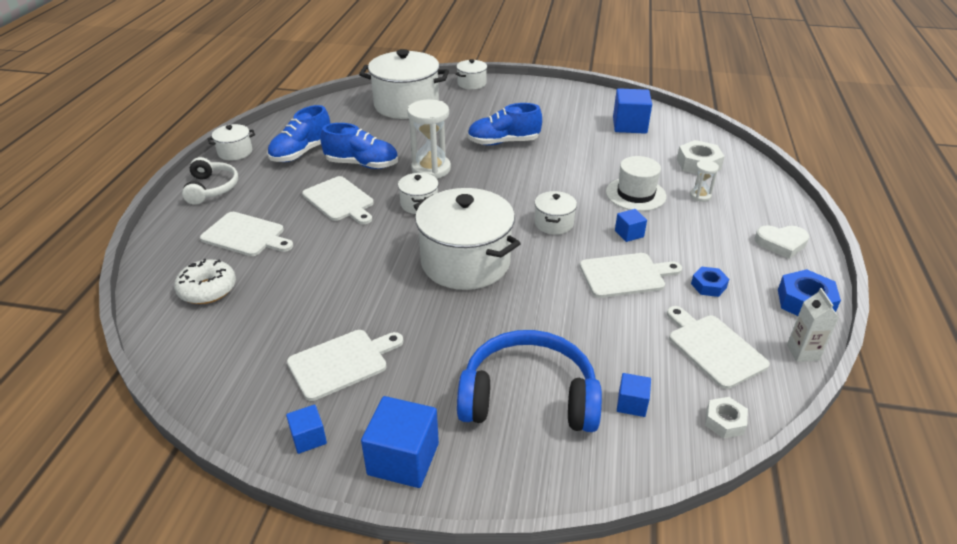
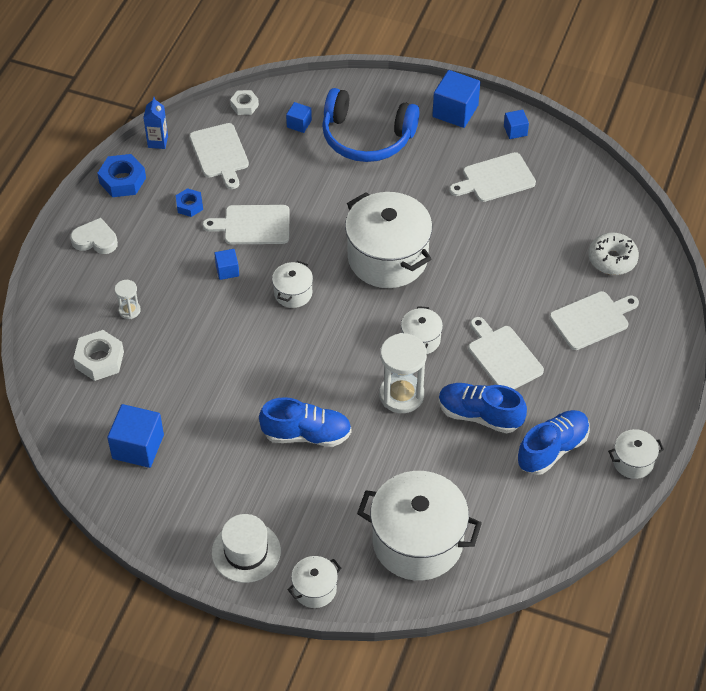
camera: 170 degrees left, 15 degrees up
white headphones [182,157,238,205] -> none
white cutting board [200,212,293,256] -> white cutting board turned 120 degrees clockwise [550,291,639,350]
white hat [606,156,666,211] -> white hat moved to [212,514,281,583]
white carton [787,288,839,362] -> blue carton [143,97,168,149]

